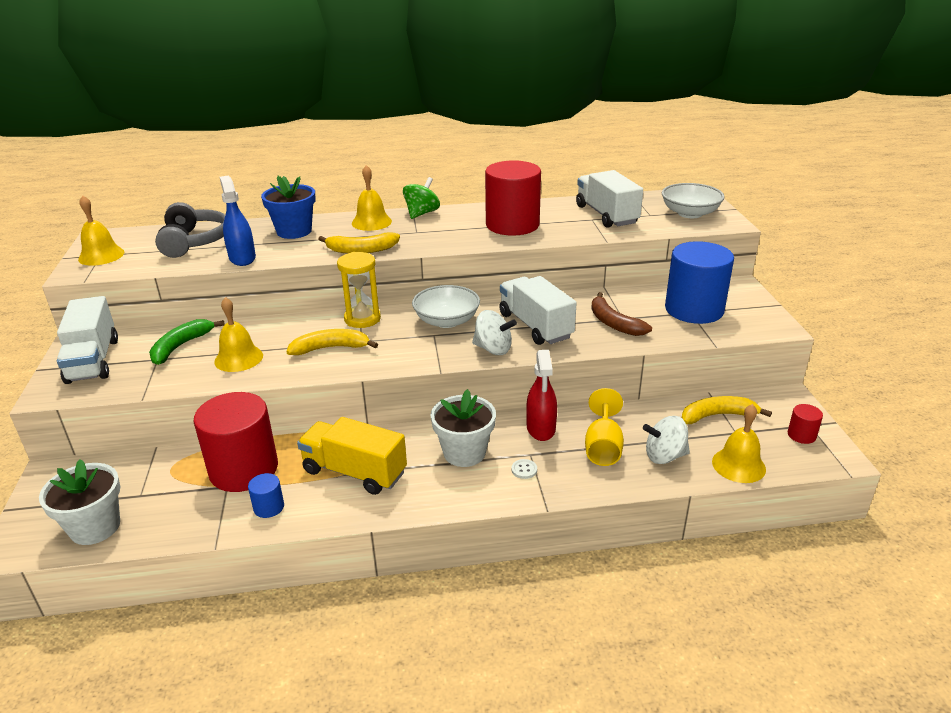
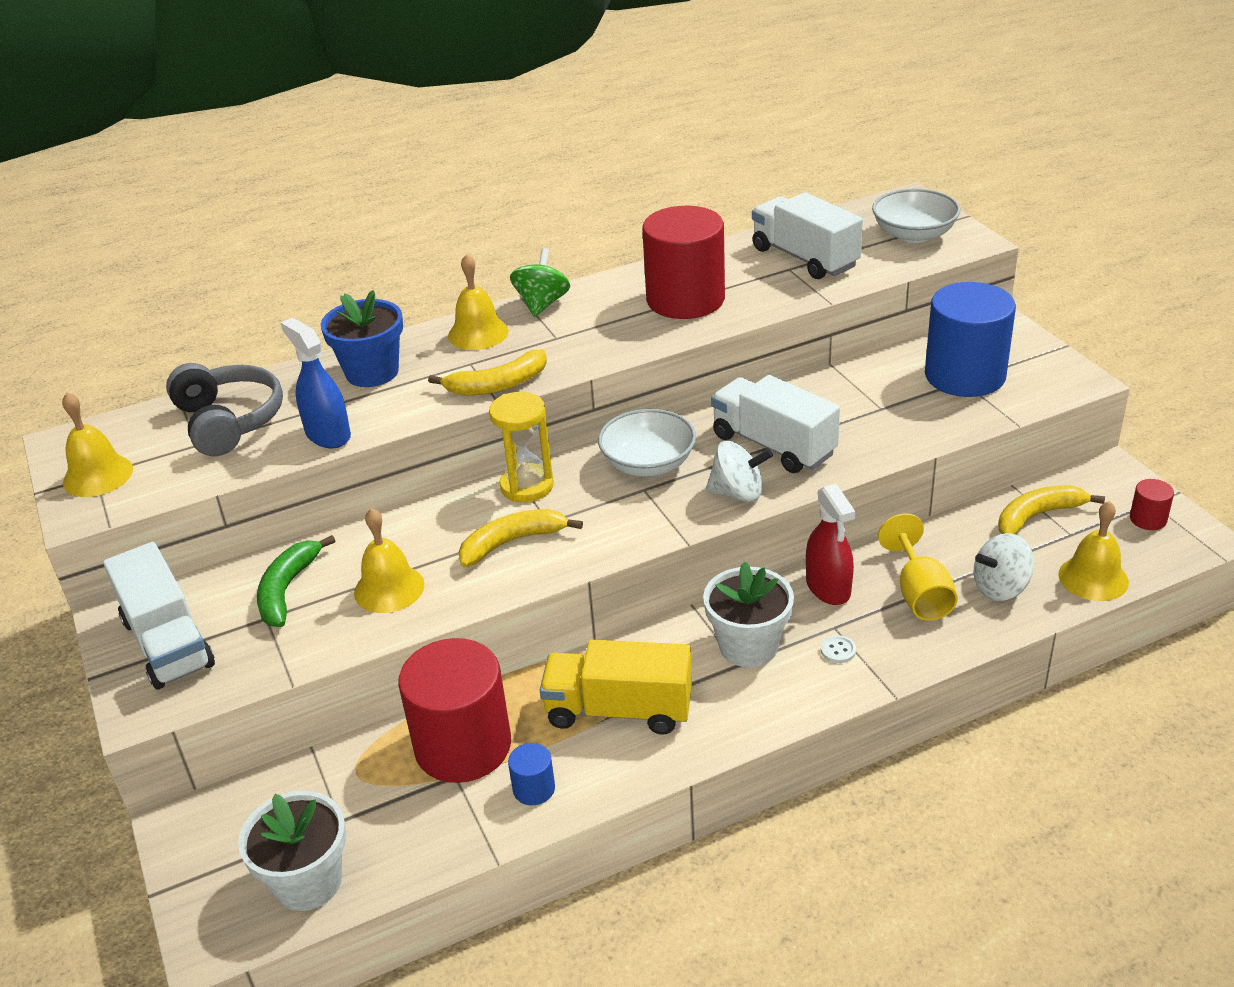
camera: 15 degrees left, 5 degrees up
brown banana [591,292,652,336] -> none

